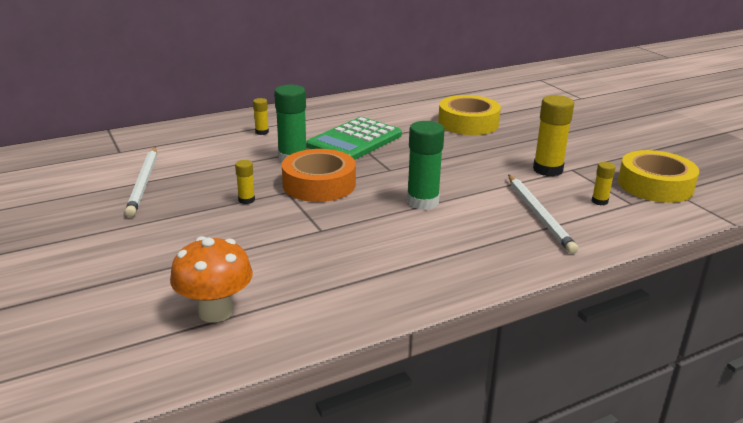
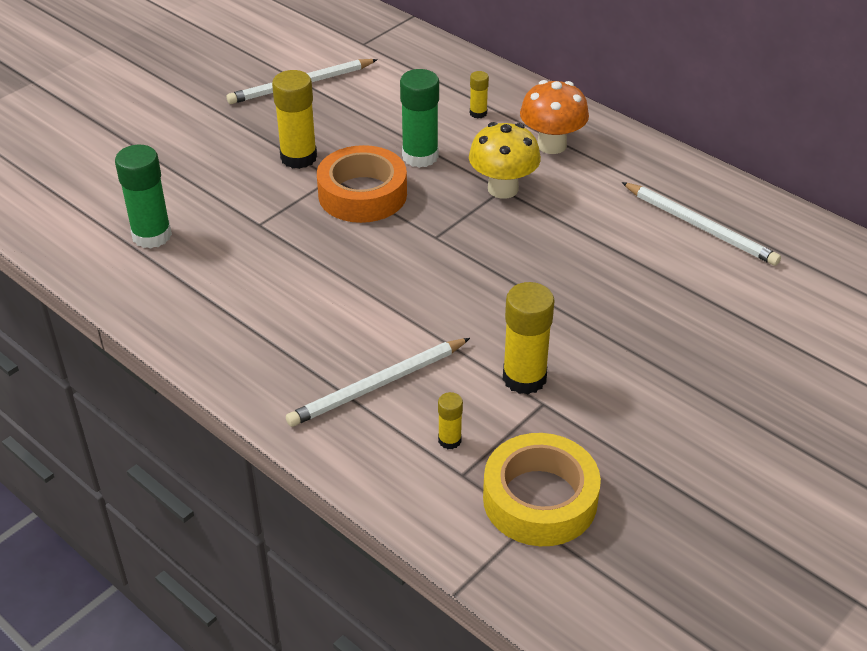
camera: 70 degrees right, 15 degrees up
orange mushroom [170,236,253,323] -> orange mushroom moved to [520,80,589,154]
yellow glue stick [235,160,255,204] -> yellow glue stick [272,70,317,169], size x1.98
green calculator [306,117,402,160] -> yellow mushroom [469,122,541,199]
green glue stick [407,121,445,210] -> green glue stick moved to [115,145,172,249]
yellow tape [438,95,501,135] -> none
none -> white pencil [621,182,781,266]

